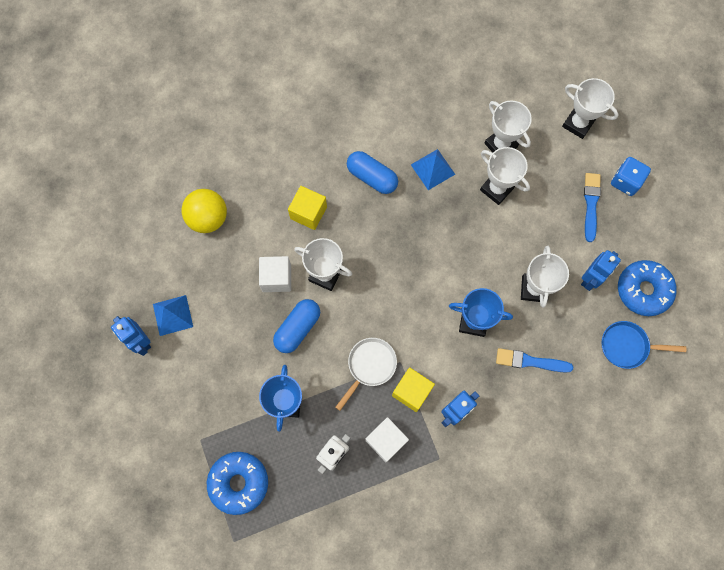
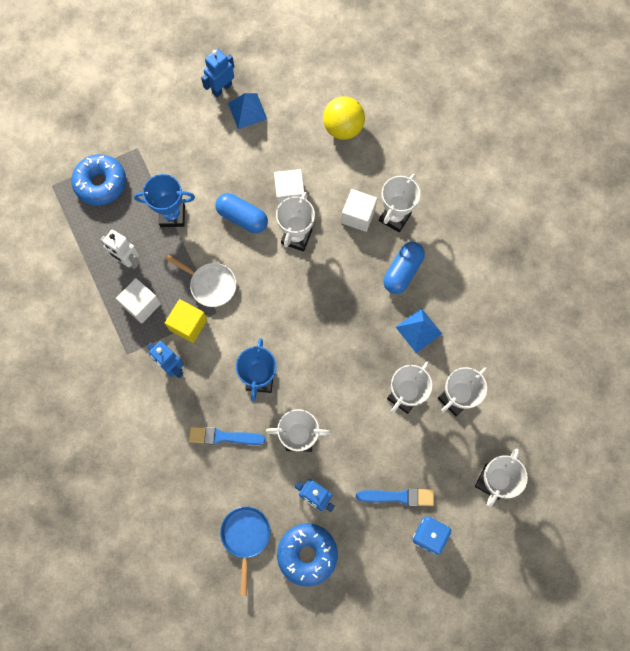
camera: 85 degrees right, 0 degrees up
yellow cube [288,186,327,230] -> white cube [341,189,377,232]
blue brush [496,348,573,373] -> blue brush turned 90 degrees counterclockwise [189,426,266,445]
none -> white trophy [379,174,420,233]

